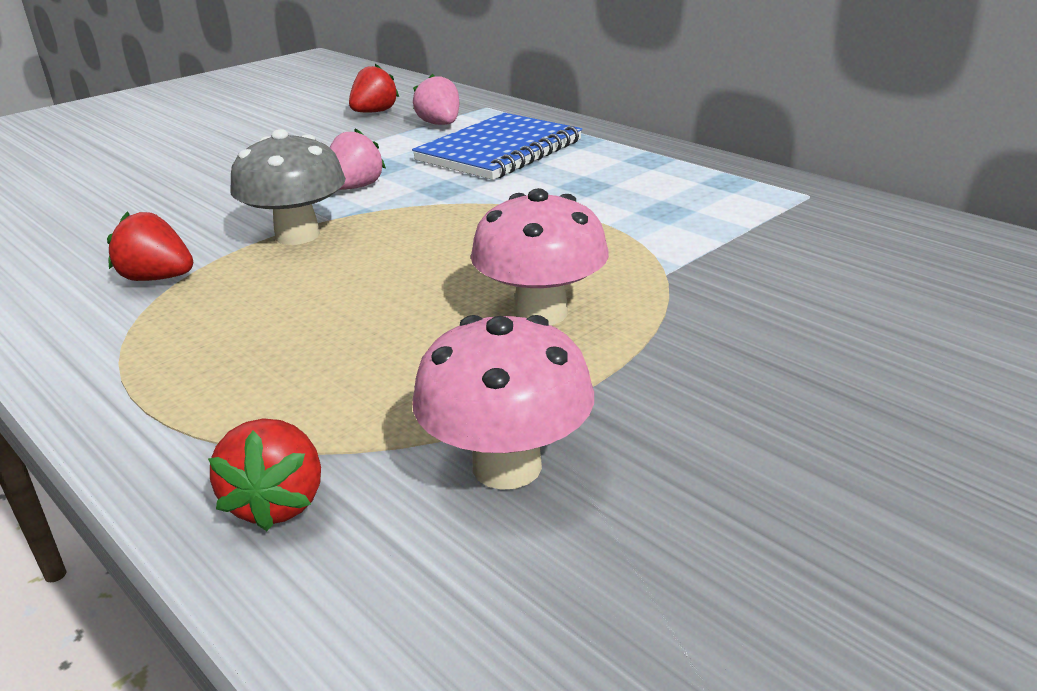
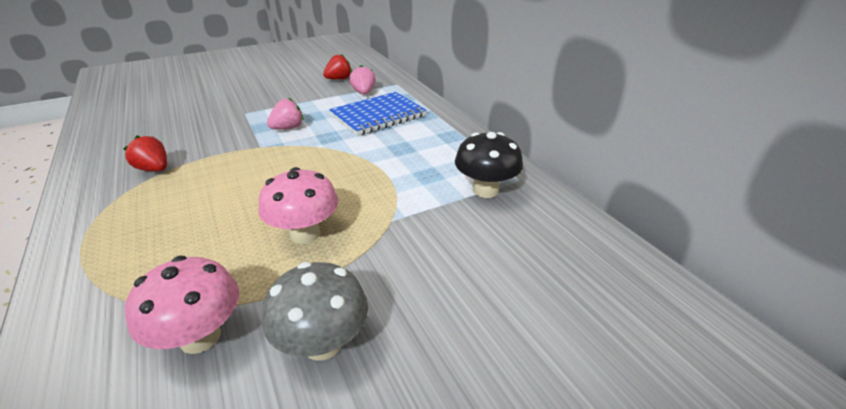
camera: 15 degrees right, 5 degrees up
red strawberry [208,419,321,531] -> none
grey mushroom [230,129,346,245] -> grey mushroom moved to [262,262,368,361]
none -> black mushroom [455,132,523,198]

